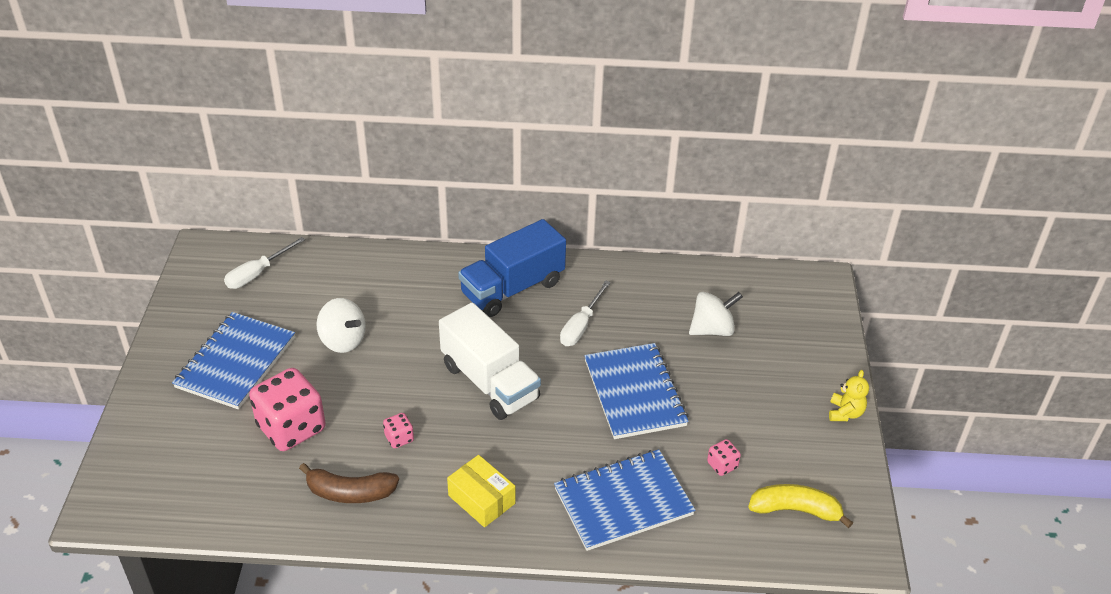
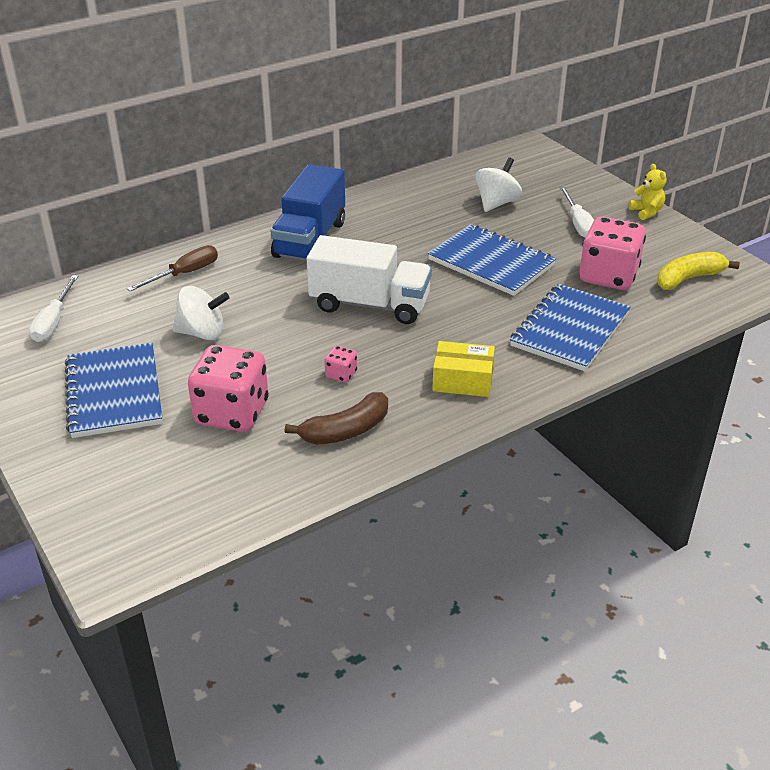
camera: 35 degrees left, 5 degrees down
white screwdriver [560,280,611,346] -> white screwdriver moved to [560,187,594,237]
pink dice [707,439,741,476] -> pink dice [579,217,646,290], size x2.29
none -> brown screwdriver [127,245,218,291]

